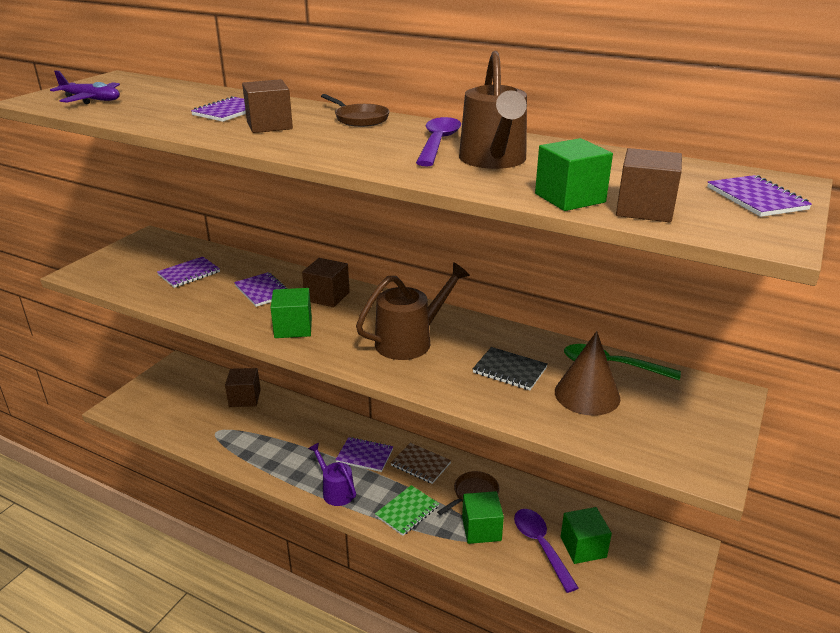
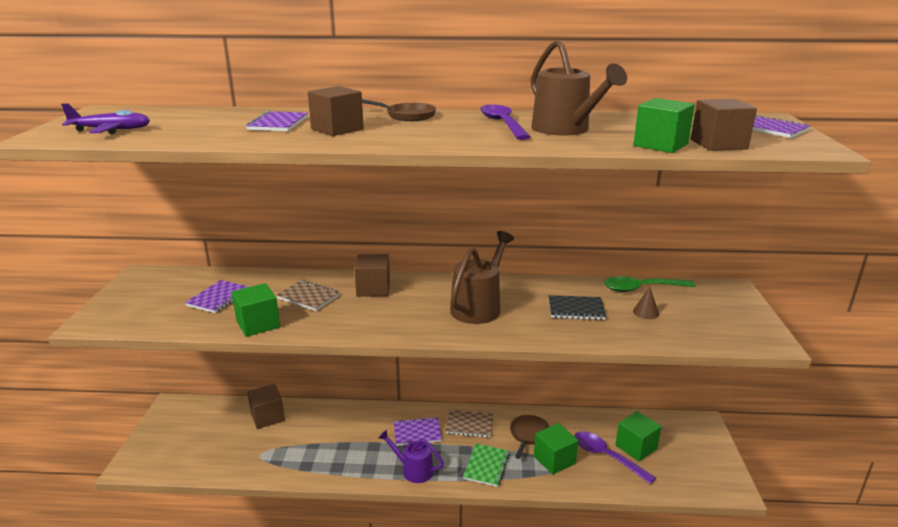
camera: 25 degrees left, 5 degrees down
purple notebook [234,272,288,307] -> brown notebook [276,280,340,311]
green cube [271,288,312,338] -> green cube moved to [232,283,280,337]
brown cone [555,331,620,416] -> brown cone [633,287,659,319], size x0.48

